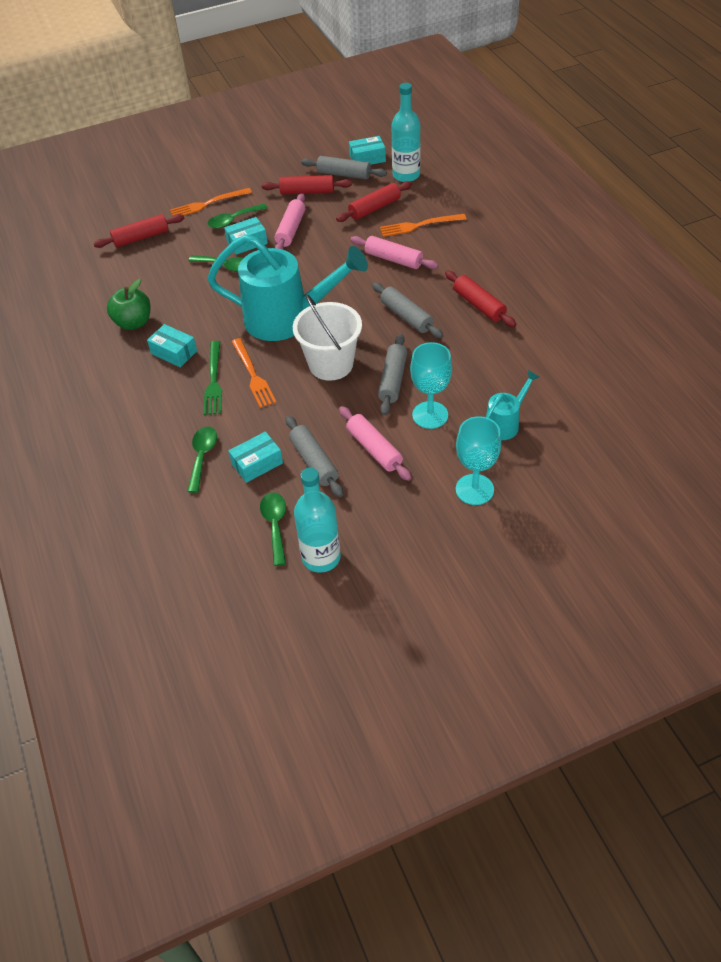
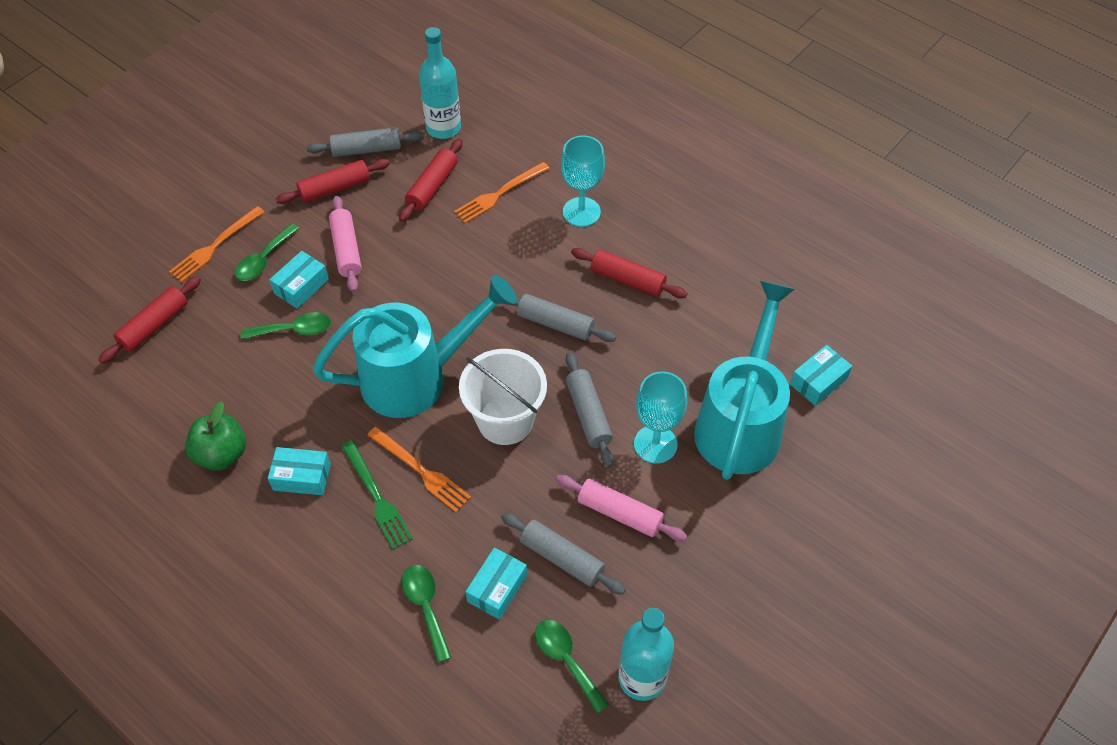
camera: 30 degrees left, 5 degrees up
turquoise box [349,136,386,165] -> turquoise box moved to [790,345,852,406]
pink rolling pin [350,236,439,269] -> none
turquoise goblet [456,416,501,505] -> turquoise goblet moved to [561,135,605,227]
turquoise watering can [486,370,539,440] -> turquoise watering can [694,281,795,480], size x2.12

